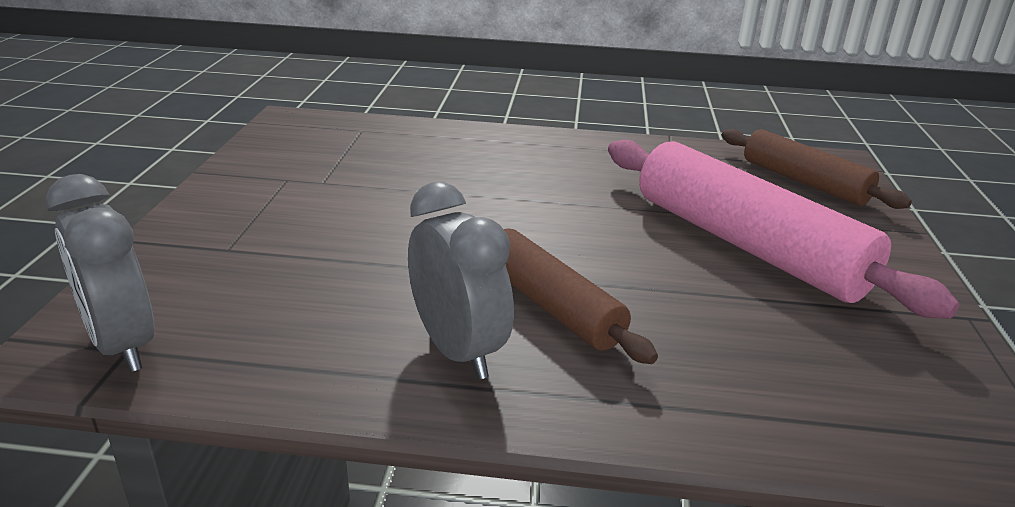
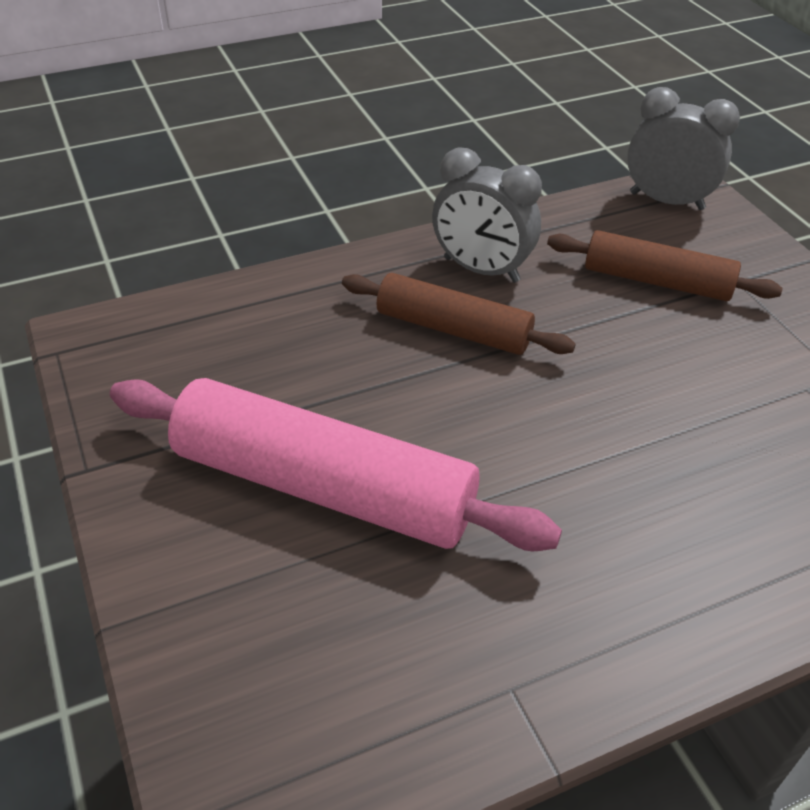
camera: 150 degrees right, 15 degrees up
brown rolling pin [722,129,912,209] -> brown rolling pin moved to [547,230,783,301]

